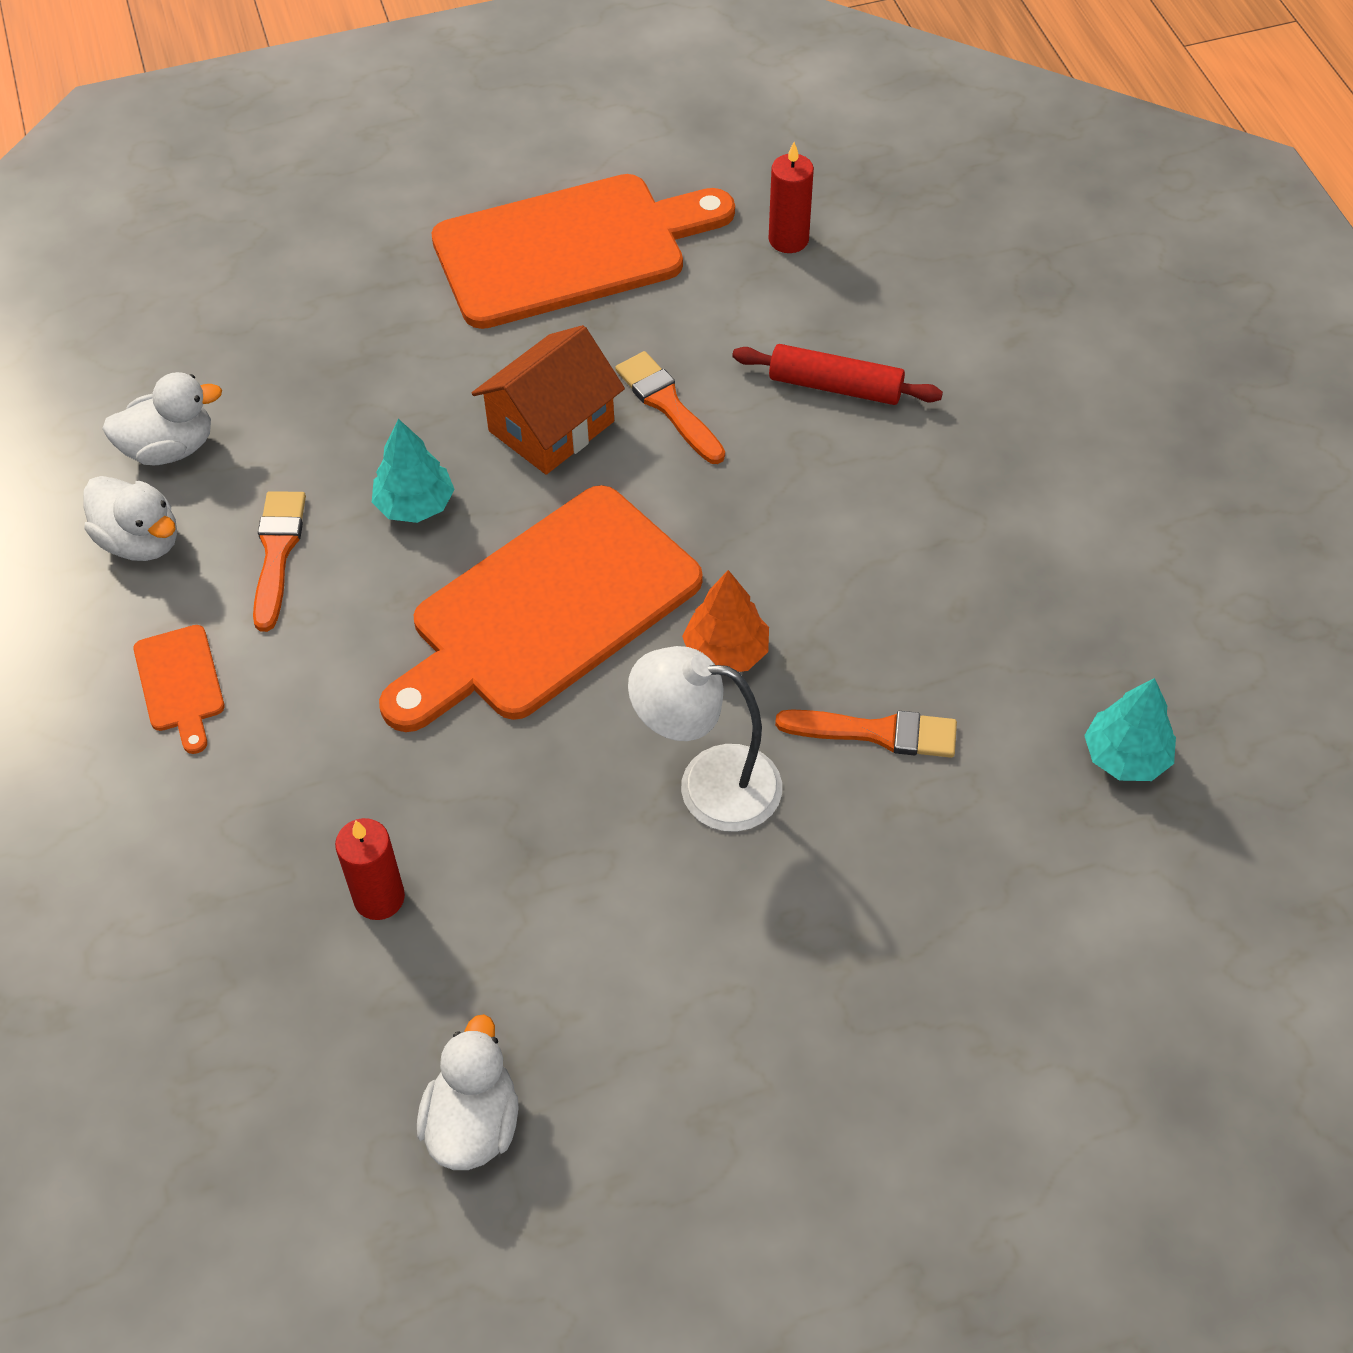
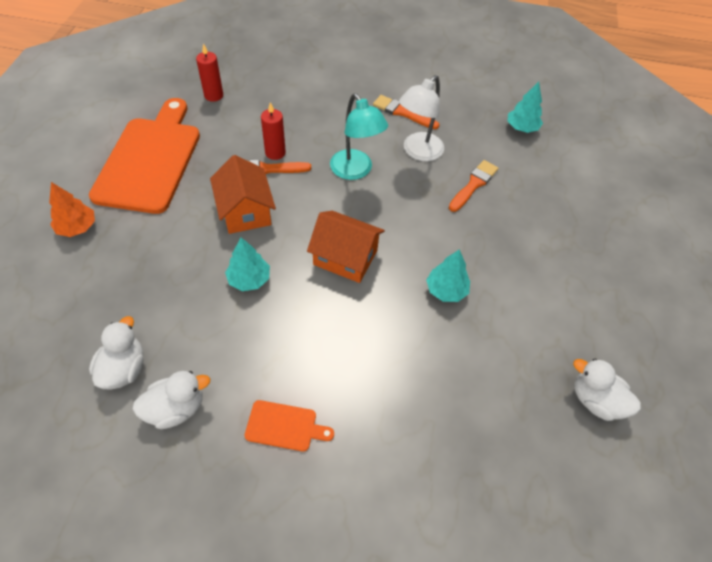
camera: 65 degrees left, 0 degrees up
orange brush [253,491,306,632] -> orange brush moved to [373,95,439,129]
red candle [335,818,405,920] -> red candle moved to [261,102,286,160]
orange cutting board [379,485,703,732] -> orange house [307,211,385,283]
white lamp [628,646,782,832] -> white lamp moved to [399,75,444,161]
orange tree [682,570,769,672] -> orange tree moved to [49,182,95,237]
red rolling pin [732,344,943,405] -> none
none -> turquoise lamp [330,93,388,180]
none -> turquoise tree [426,249,470,302]

